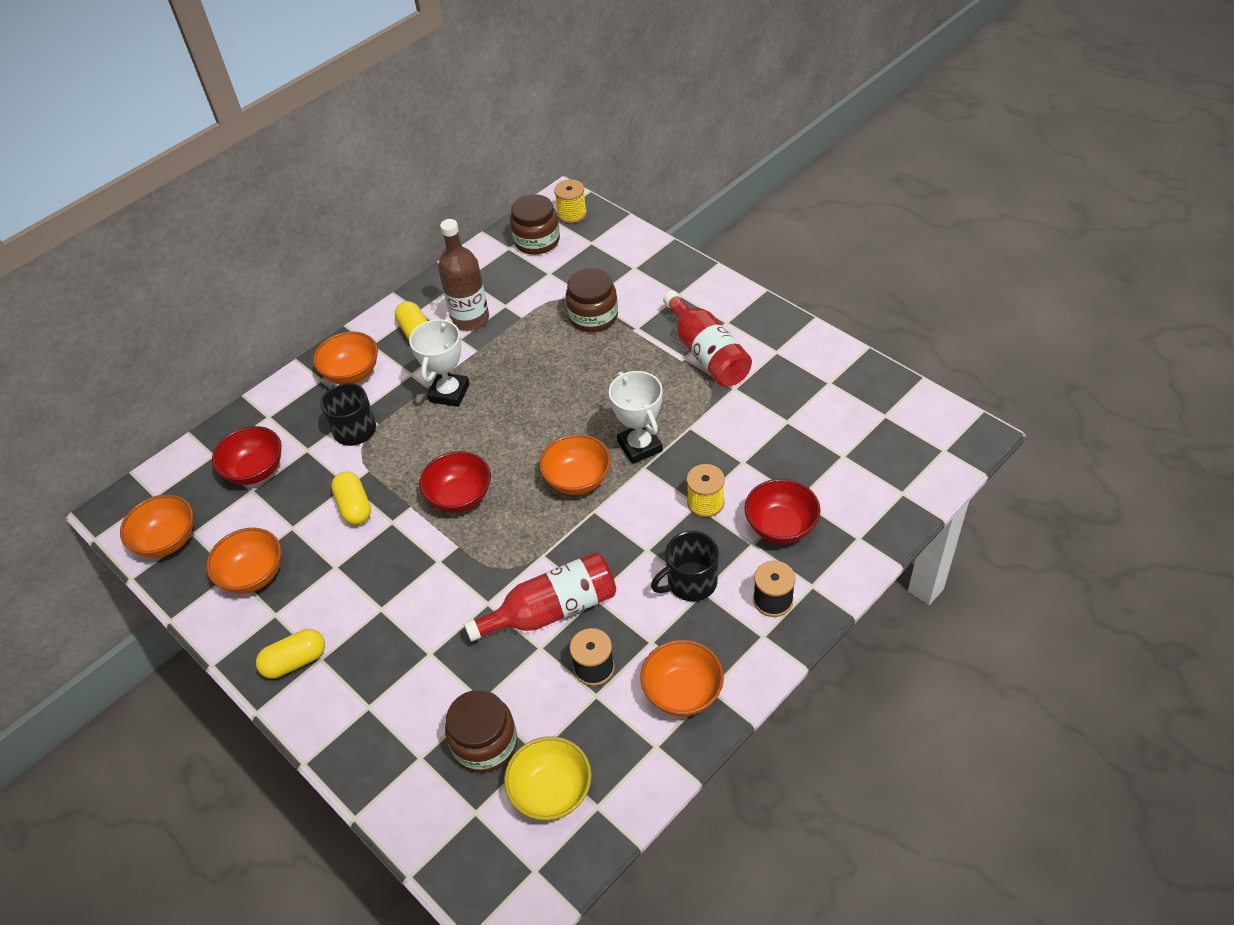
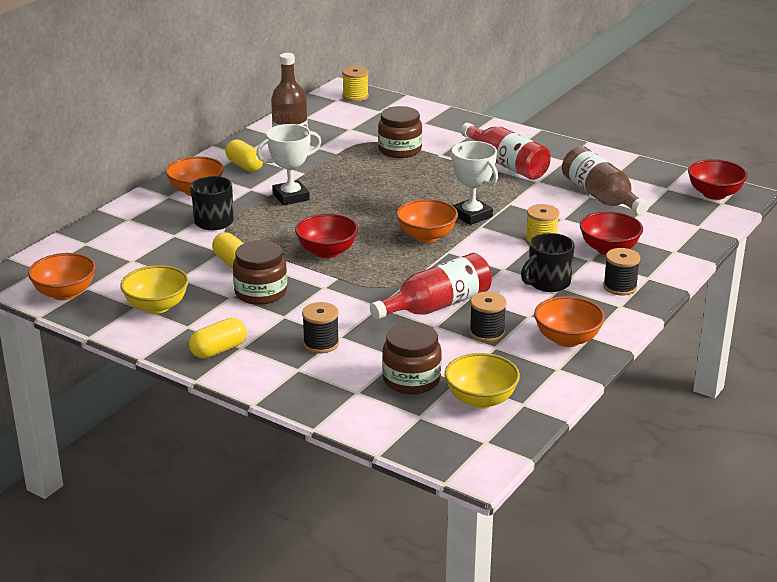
camera: 15 degrees left, 20 degrees down
orange bowl [206,528,281,594] -> yellow bowl [120,265,189,314]
red bowl [212,426,282,485] -> red bowl moved to [688,159,748,200]
white trophy [409,318,470,407] -> white trophy turned 60 degrees clockwise [256,124,321,206]
brown jar [510,194,560,255] -> brown jar moved to [233,240,287,305]
none -> black spool [302,302,339,353]
none -> brown bottle [562,146,649,215]

